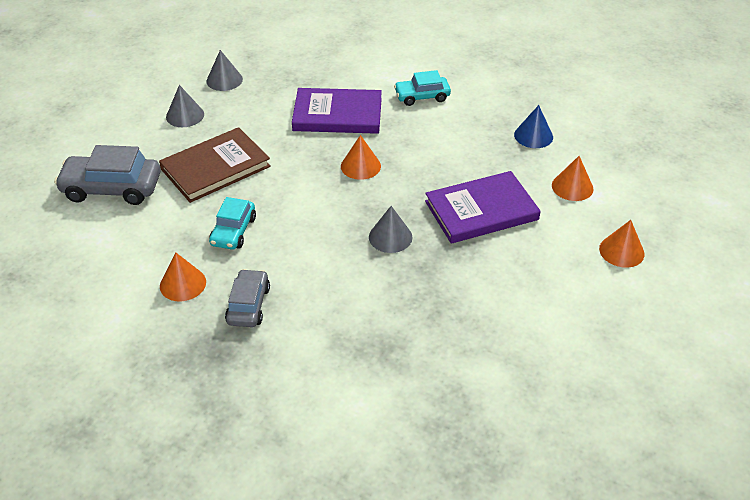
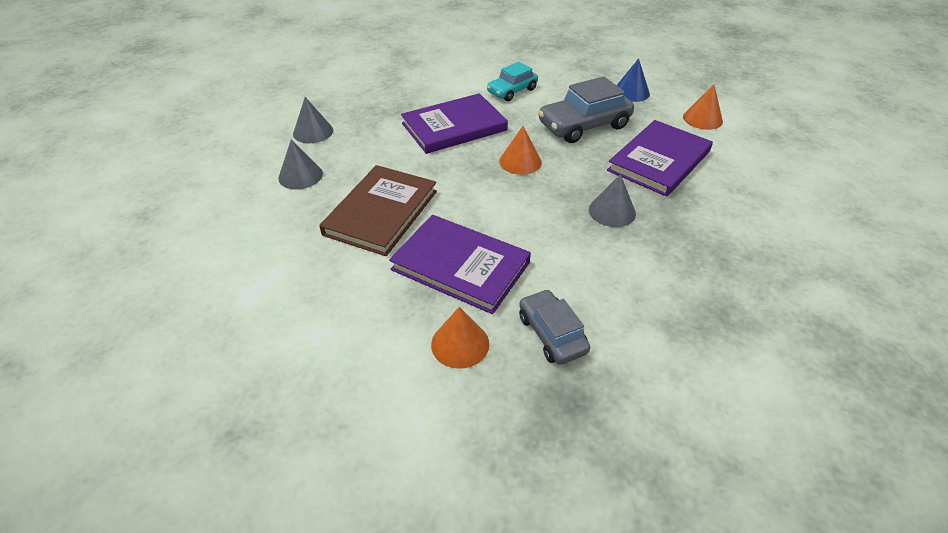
camera: 30 degrees left, 0 degrees up
grey car [54,145,161,205] -> grey car moved to [538,76,634,143]
turquoise car [209,197,256,250] -> purple book [389,215,531,314]
orange cone [599,220,645,268] -> none

